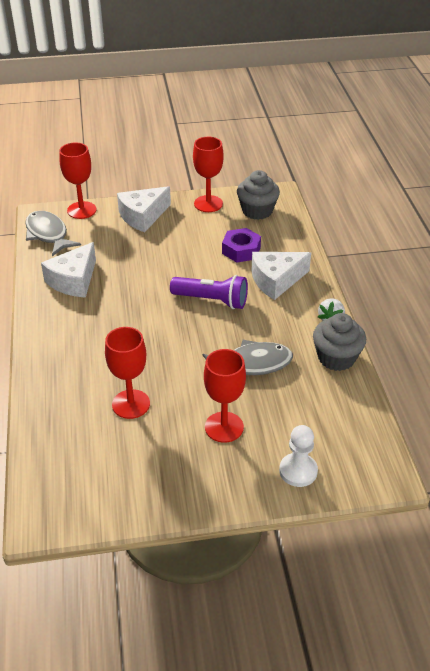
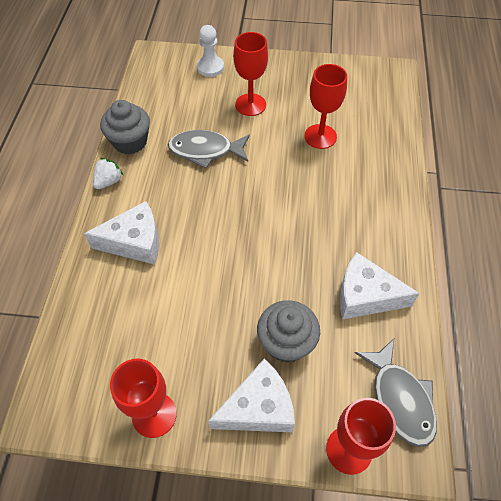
camera: 165 degrees left, 15 degrees up
white cheese [41,242,96,298] -> white cheese turned 120 degrees counterclockwise [339,252,420,320]
purple flashlight [170,275,248,309] -> none
purple nut [222,228,261,263] -> none
grey cupcake [237,170,280,220] -> grey cupcake moved to [257,300,320,363]

